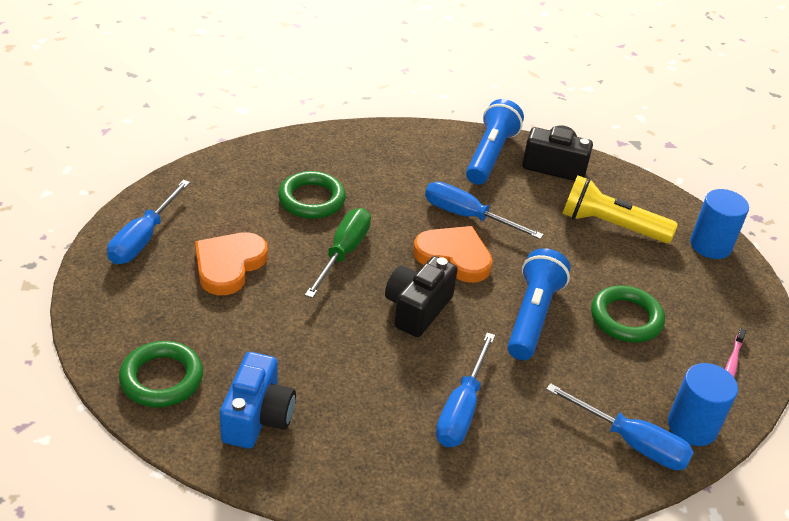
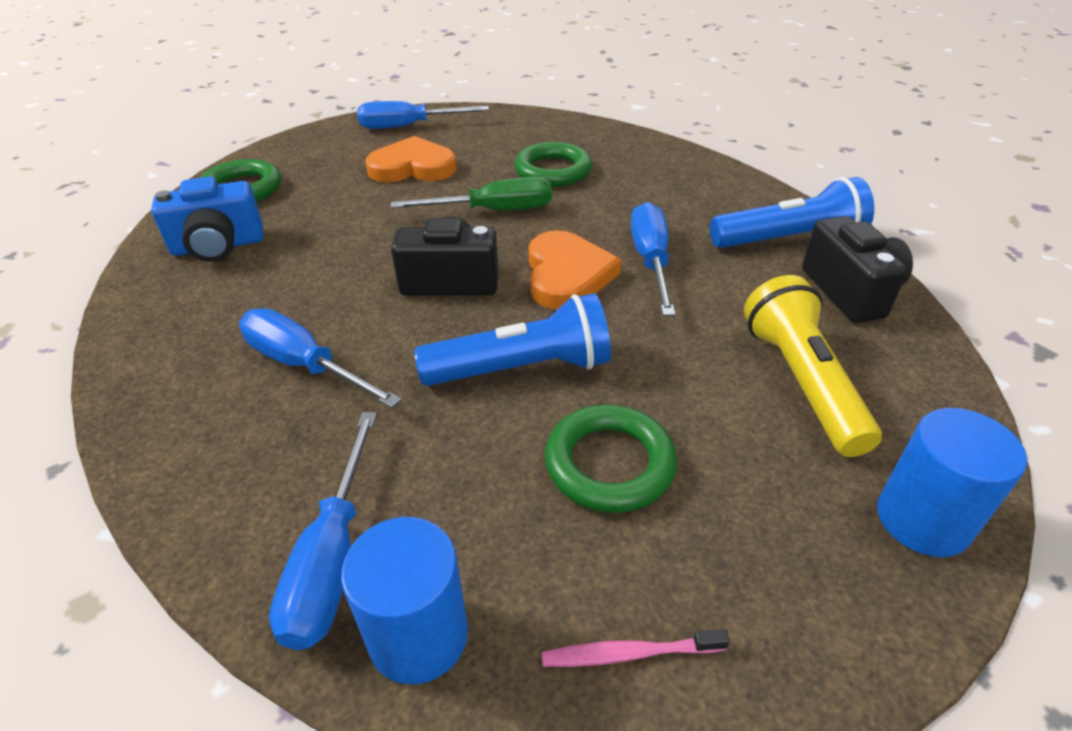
camera: 65 degrees right, 0 degrees up
blue screwdriver [436,332,495,447] -> blue screwdriver turned 45 degrees clockwise [239,308,402,408]

